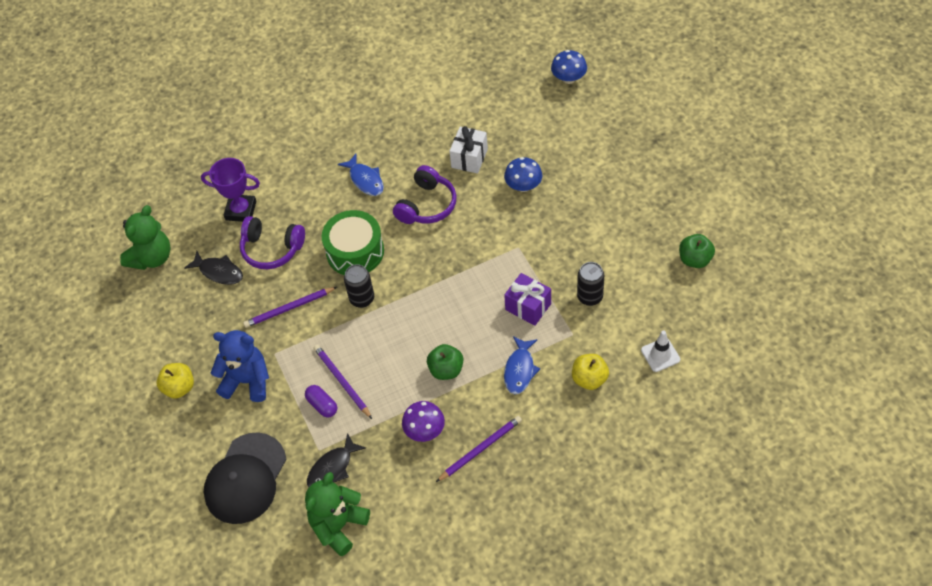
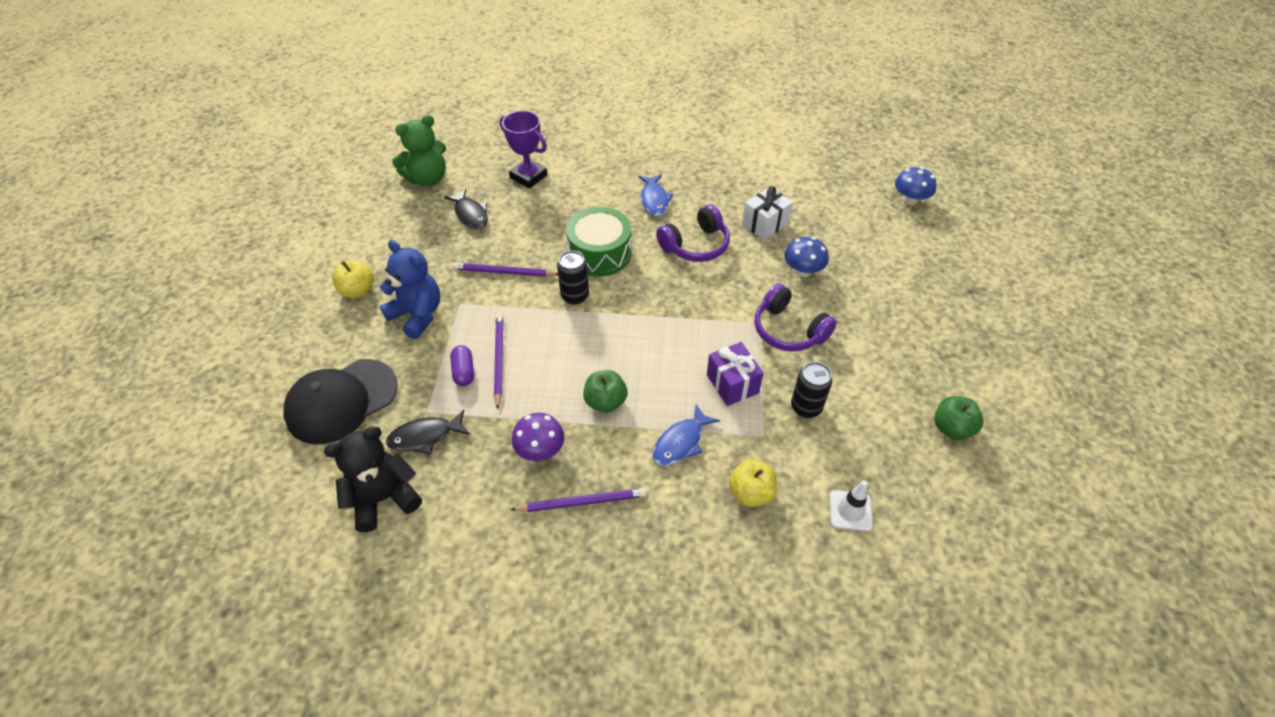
camera: 25 degrees right, 5 degrees down
purple headphones [240,216,305,269] -> purple headphones moved to [755,283,837,352]
green teddy bear [305,472,370,556] -> black teddy bear [324,426,422,532]

